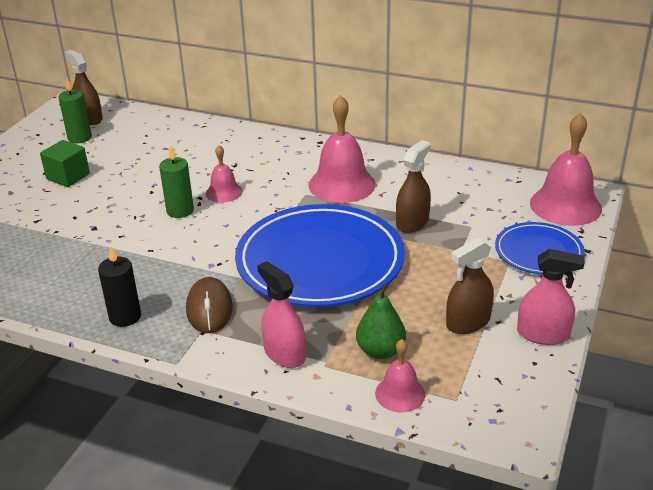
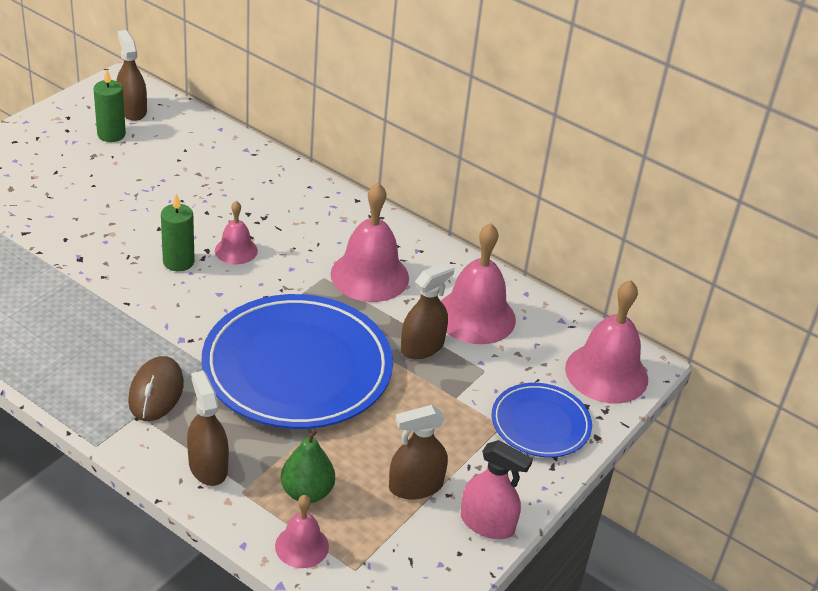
camera: 10 degrees right, 5 degrees up
green cube [40,140,90,187] -> none
black candle [98,245,141,327] -> none
pink spray bottle [257,261,306,368] -> brown spray bottle [187,371,229,486]
none -> pink bell [441,223,516,344]

